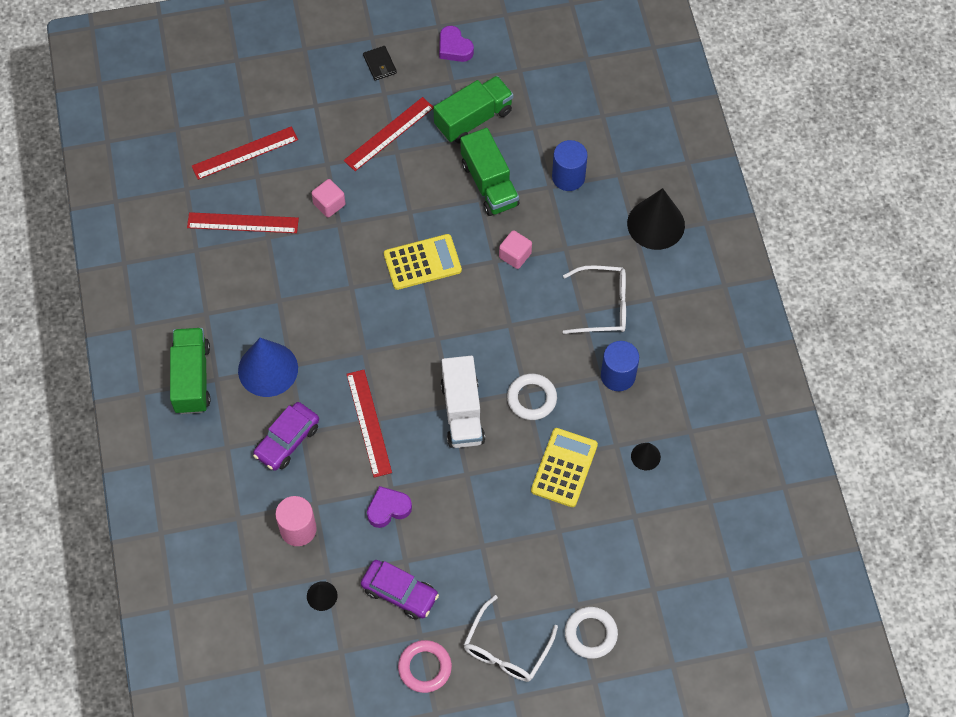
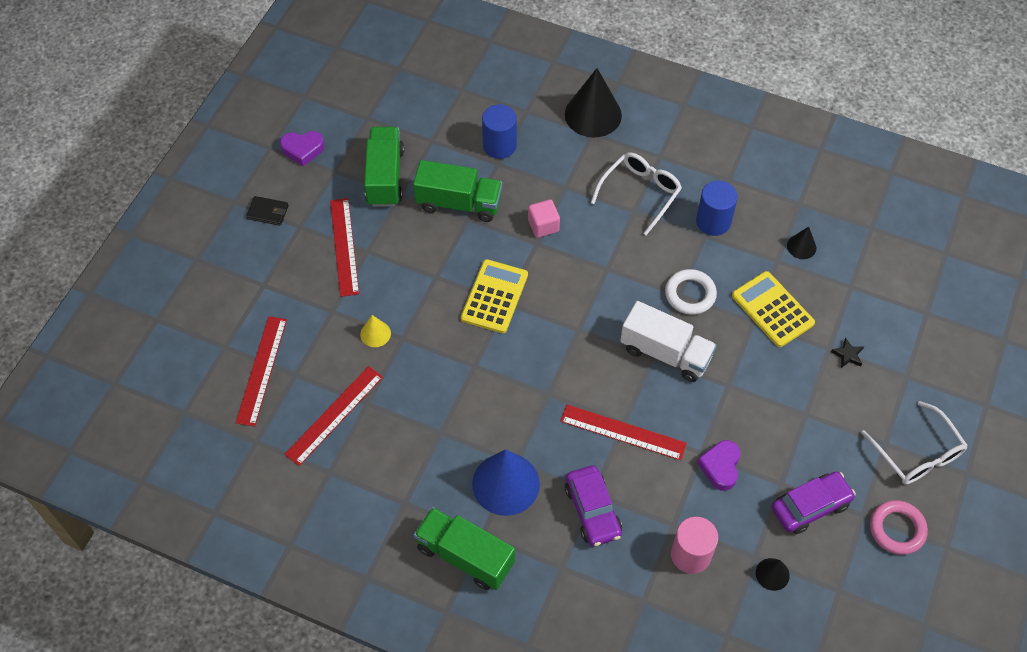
camera: 55 degrees left, 5 degrees down
pink cube [312,179,346,217] -> yellow cone [360,315,391,347]
white ring [565,607,618,659] -> none
none -> black star [831,338,864,368]

